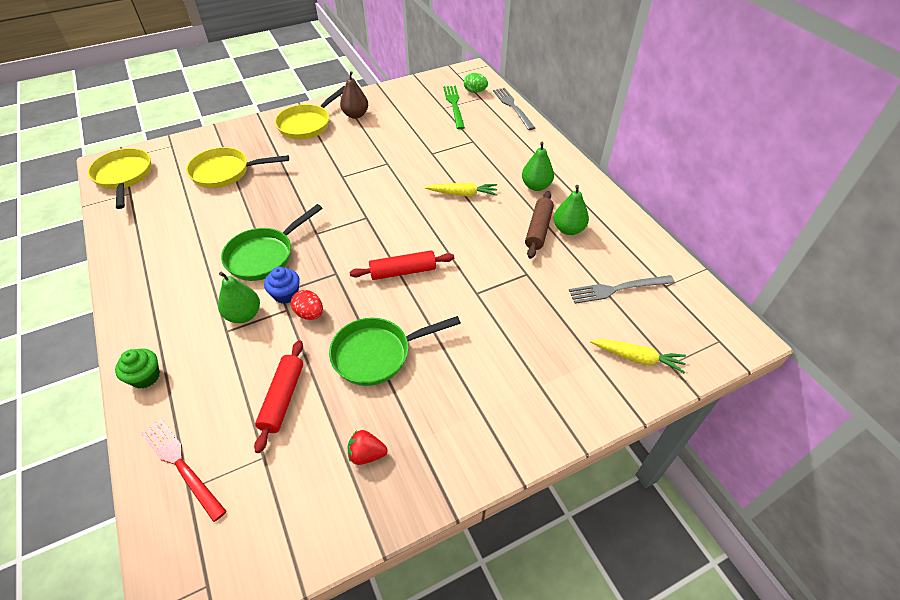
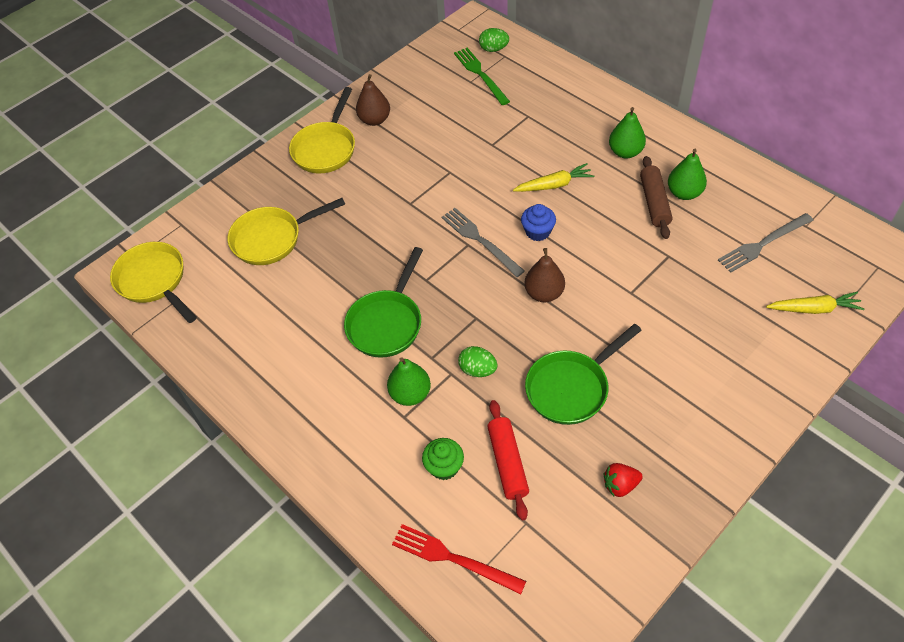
camera: 15 degrees left, 5 degrees up
green cupcake [115,348,160,389] -> green cupcake moved to [422,438,464,480]
blue cupcake [264,267,300,304] -> blue cupcake moved to [521,204,556,241]
red egg [291,290,323,320] -> green egg [458,346,498,377]
red rolling pin [349,251,454,280] -> brown pear [524,248,565,302]
grey fork [493,88,535,130] -> grey fork moved to [441,208,525,277]

